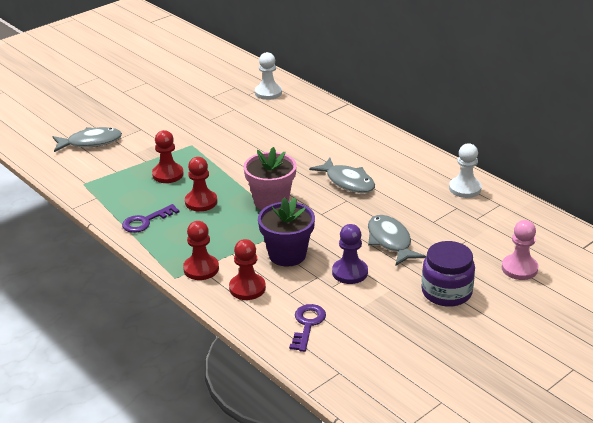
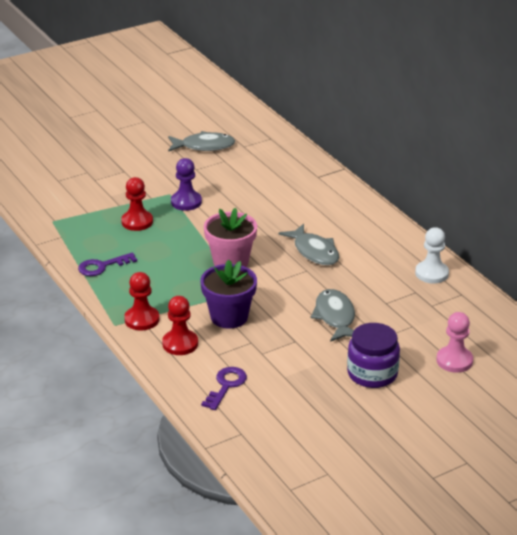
camera: 10 degrees right, 0 degrees up
grey fish [52,127,122,152] -> grey fish moved to [168,131,235,152]
red pawn [185,157,217,212] -> none
white pawn [255,52,282,100] -> none
purple pawn [332,224,368,284] -> purple pawn moved to [171,158,202,211]

